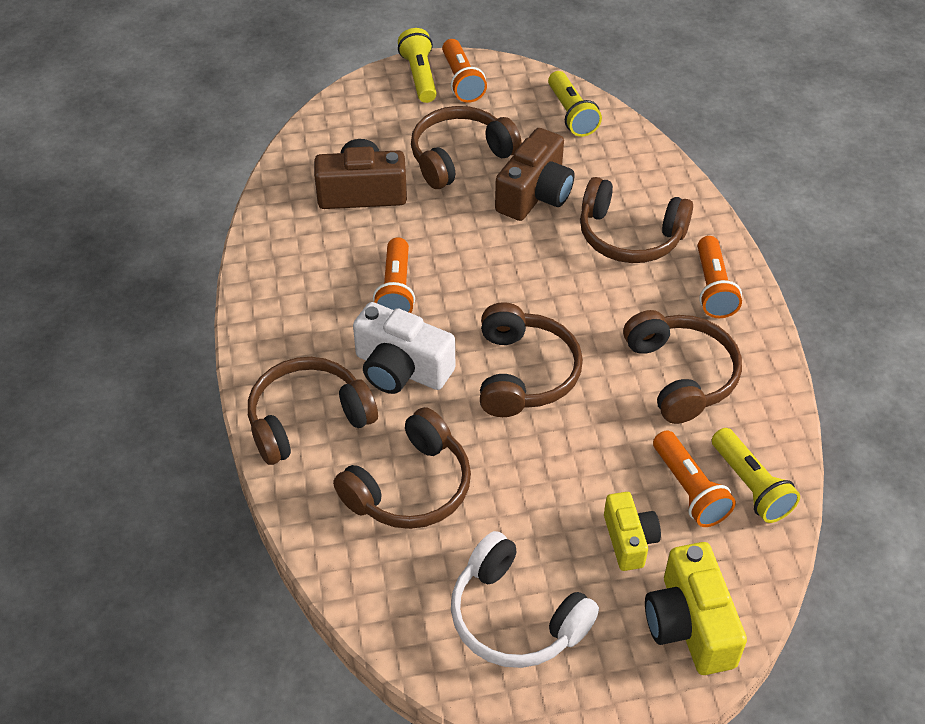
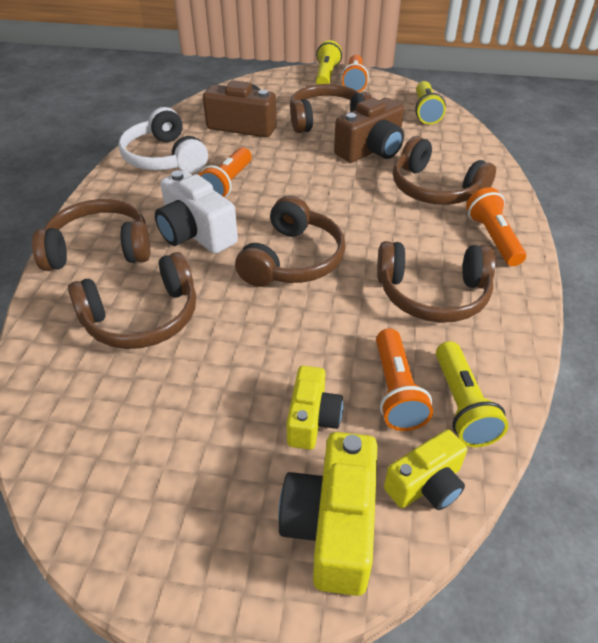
camera: 20 degrees right, 5 degrees down
white headphones [451,531,599,668] -> white headphones moved to [118,107,208,173]
brown headphones [623,310,742,424] -> brown headphones turned 90 degrees clockwise [377,241,495,323]
orange flashlight [698,236,742,318] -> orange flashlight turned 150 degrees clockwise [466,187,526,266]
none -> yellow camera [384,429,467,510]

